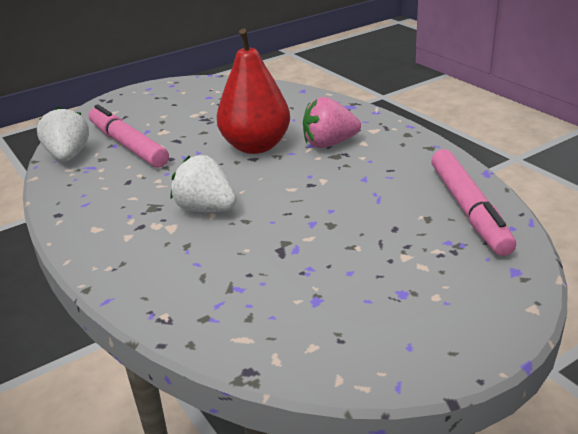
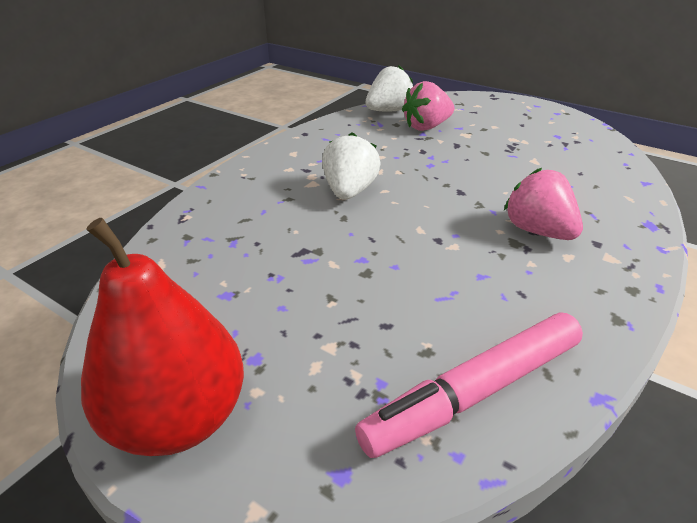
camera: 65 degrees right, 5 degrees up
pink marker [89,104,169,168] -> pink strawberry [402,81,454,131]
red pear [217,29,290,154] -> red pear moved to [81,218,244,456]

